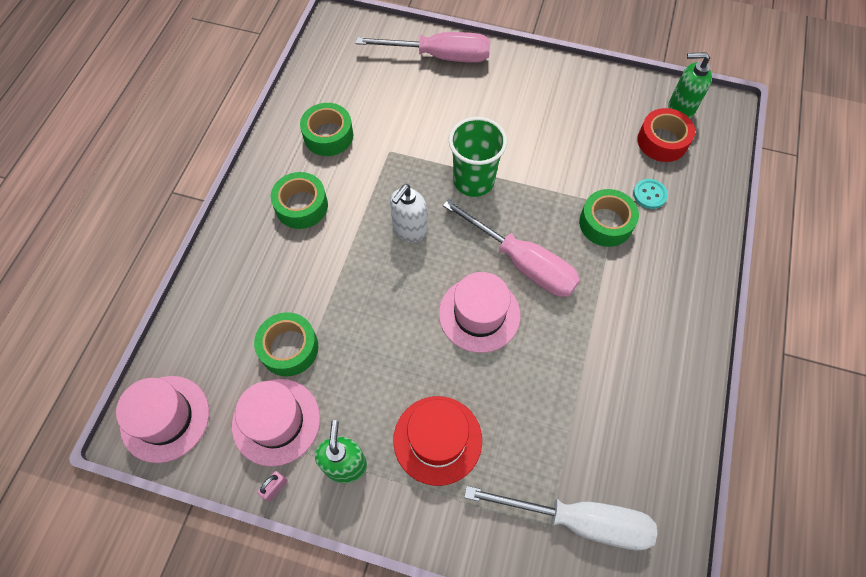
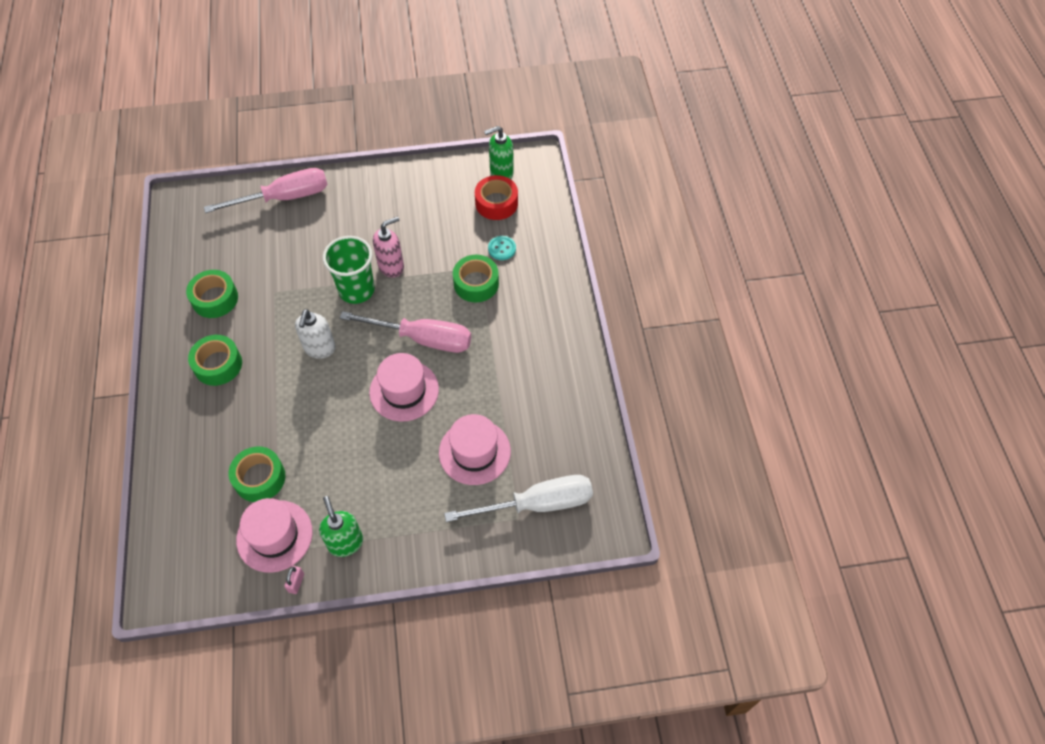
camera: 25 degrees left, 5 degrees down
pink hat [116,376,209,463] -> pink hat moved to [439,414,511,485]
red hat [393,396,482,486] -> none
none -> pink soap dispenser [373,216,404,277]

